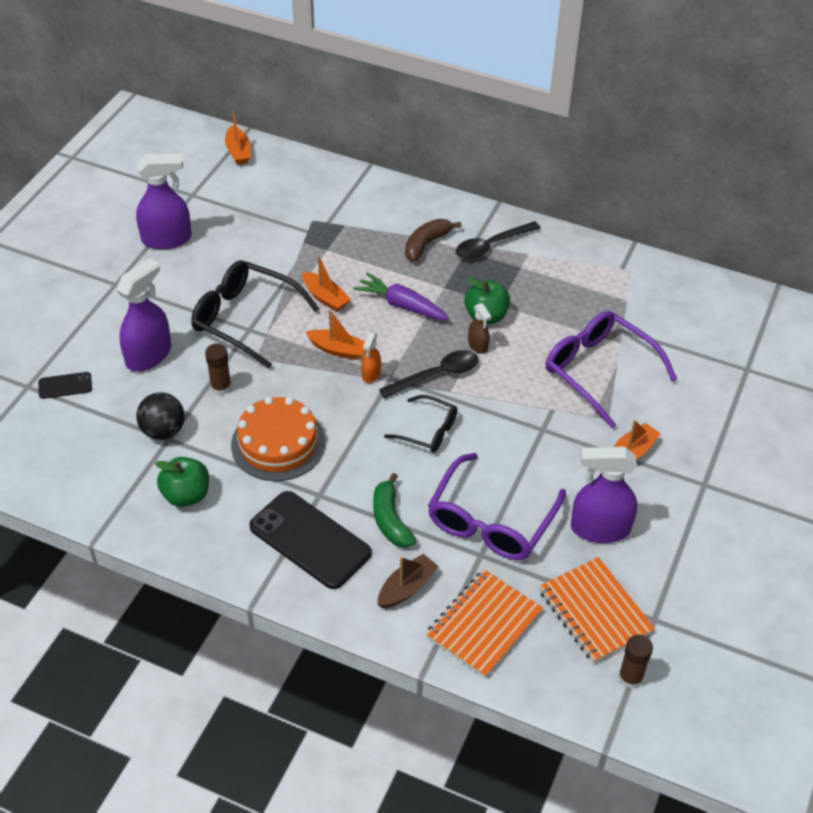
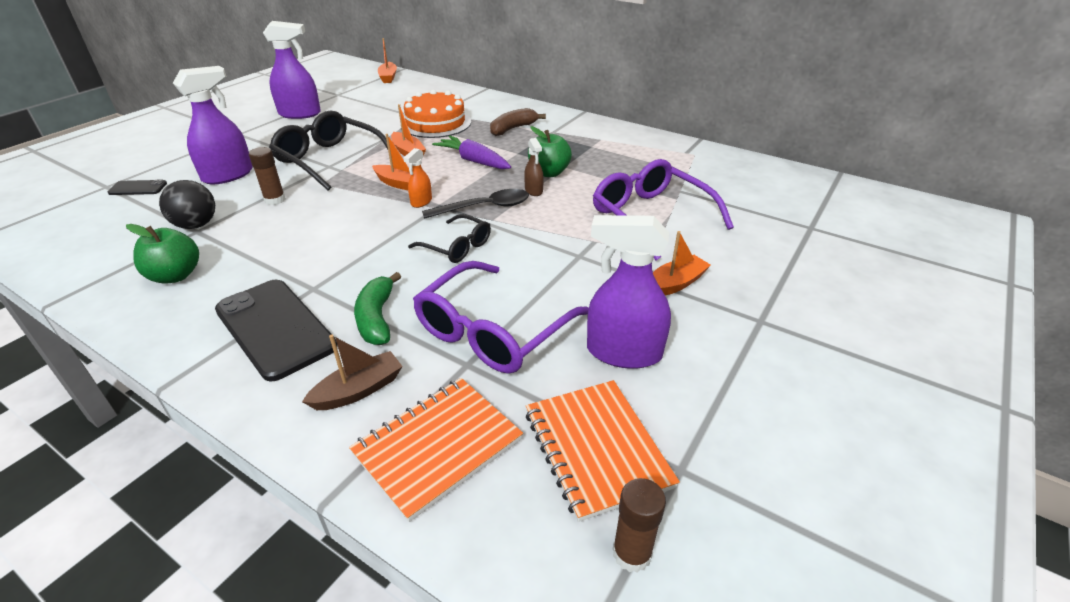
camera: 10 degrees right, 10 degrees down
orange cake [231,396,325,481] -> orange cake moved to [400,89,471,138]
black spoon [456,221,540,259] -> none

